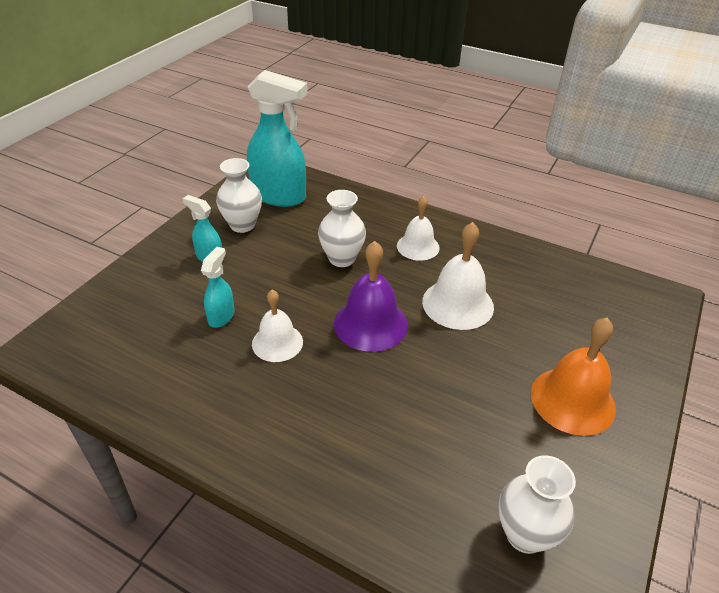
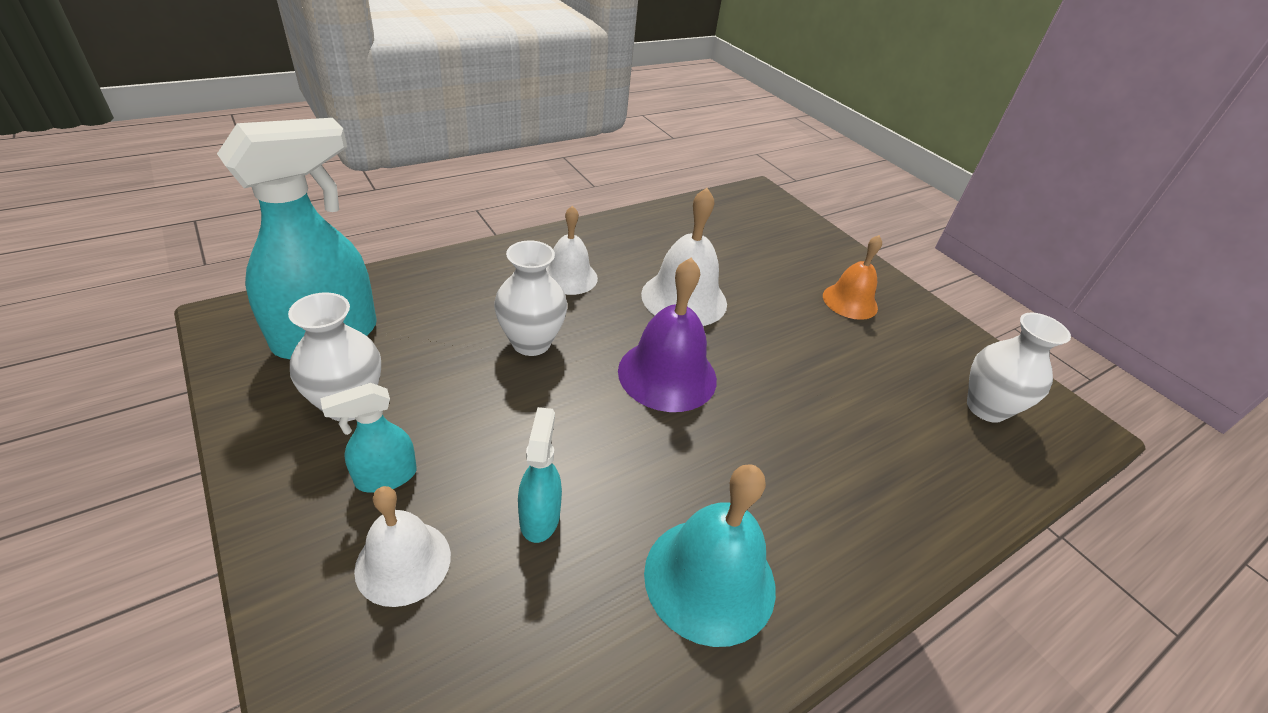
camera: 65 degrees left, 0 degrees up
turquoise spray bottle [201,247,235,328] -> turquoise spray bottle turned 45 degrees clockwise [518,407,562,543]
white bell [252,290,303,362] -> white bell moved to [354,486,451,607]
orange bell [531,318,616,436] -> orange bell [823,235,882,320], size x0.66
none -> turquoise bell [644,464,776,647]

